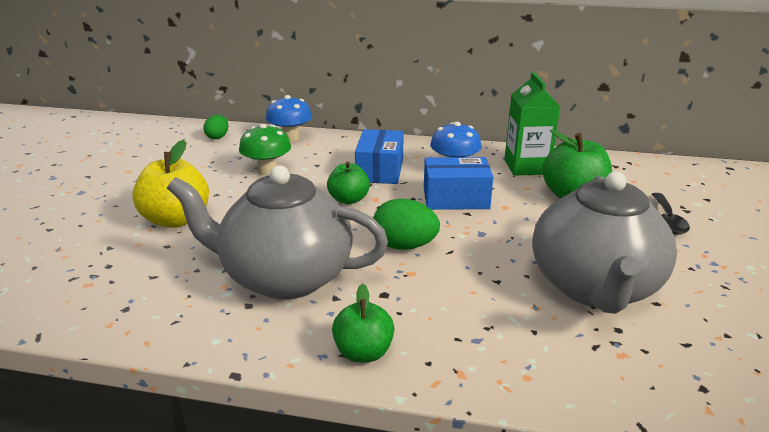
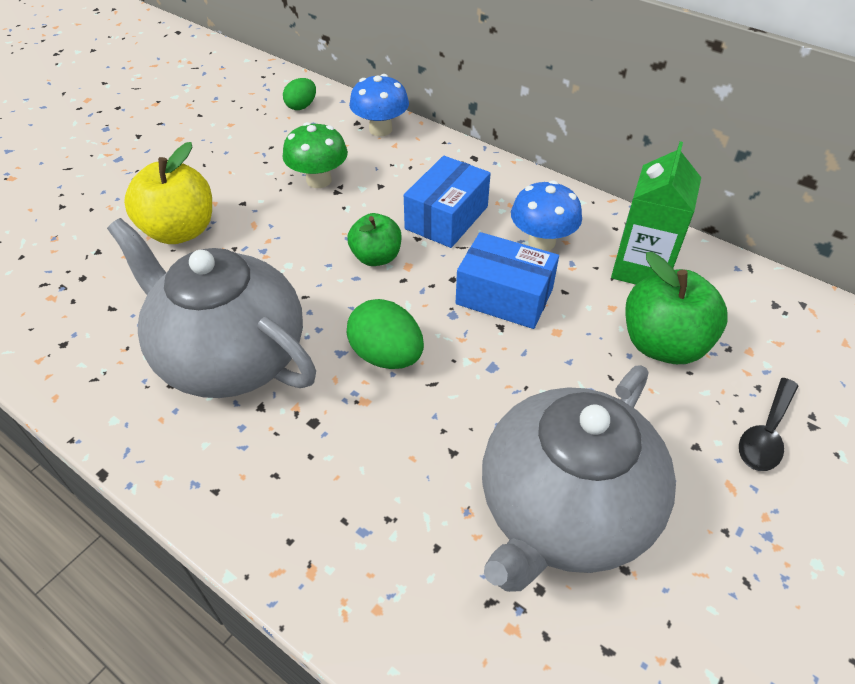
camera: 25 degrees right, 20 degrees up
green apple [332,284,394,362] -> none

